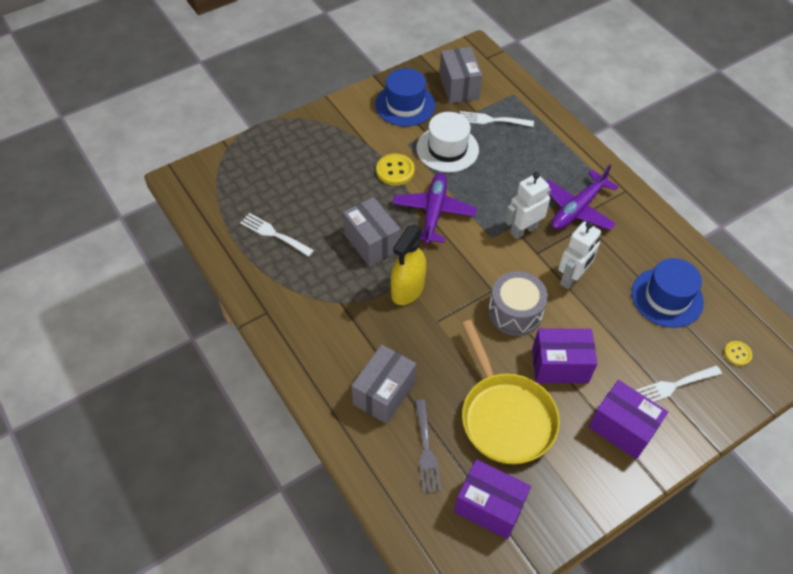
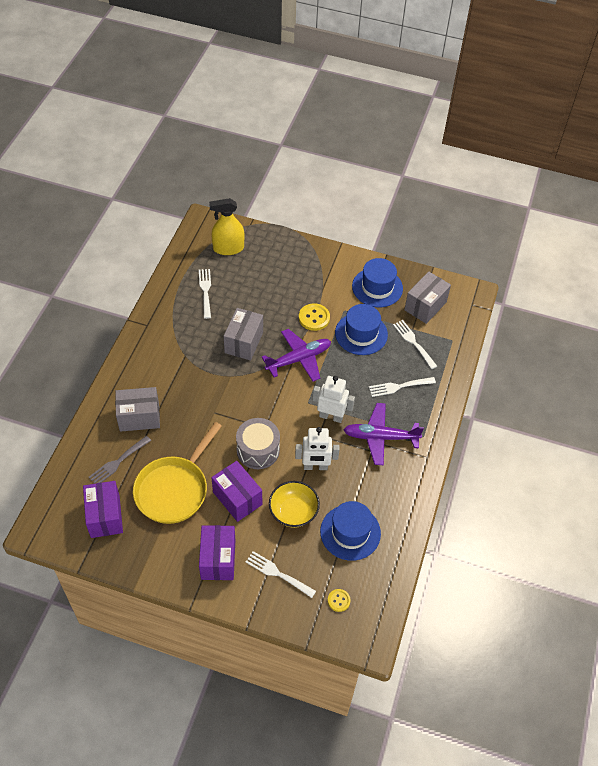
camera: 50 degrees right, 0 degrees up
yellow spray bottle [391,225,426,305] -> yellow spray bottle moved to [209,198,244,255]
white hat [416,112,479,173] -> blue hat [335,304,388,355]
none -> yellow bowl [269,481,320,528]
none -> white fork [369,377,436,397]

